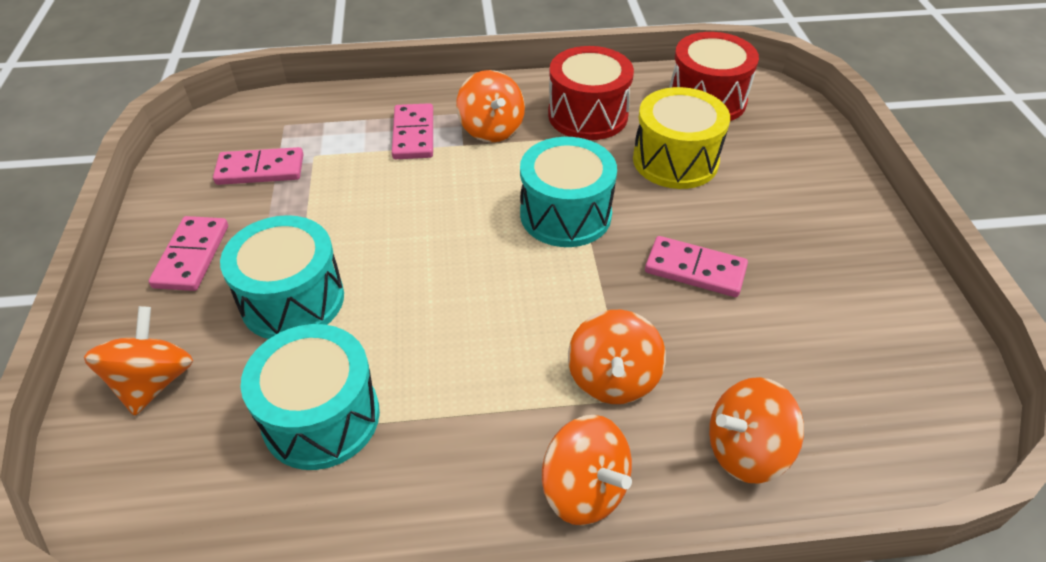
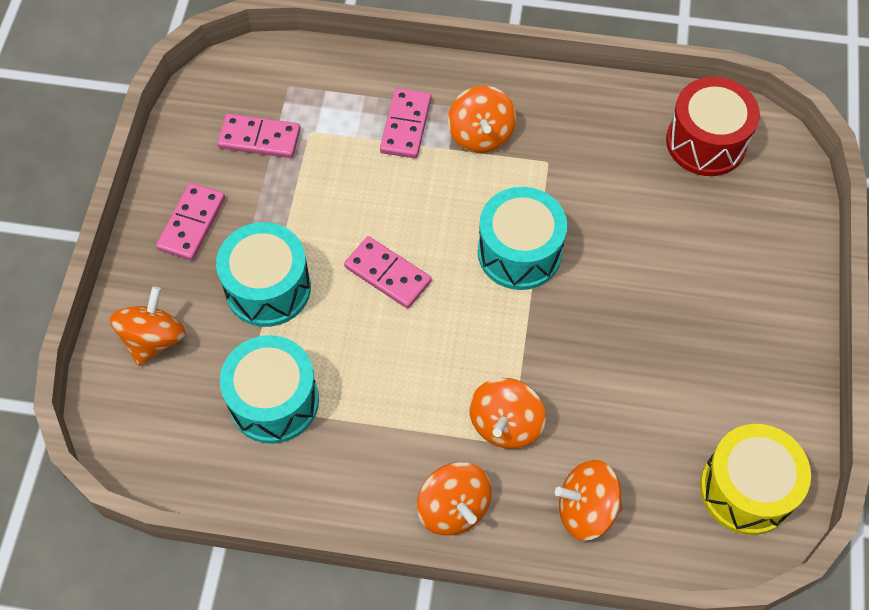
camera: 15 degrees right, 15 degrees up
red drum [548,46,634,140] -> none
yellow drum [633,87,730,189] -> yellow drum moved to [700,424,811,535]
pink domino [645,236,748,297] -> pink domino moved to [344,236,432,309]

